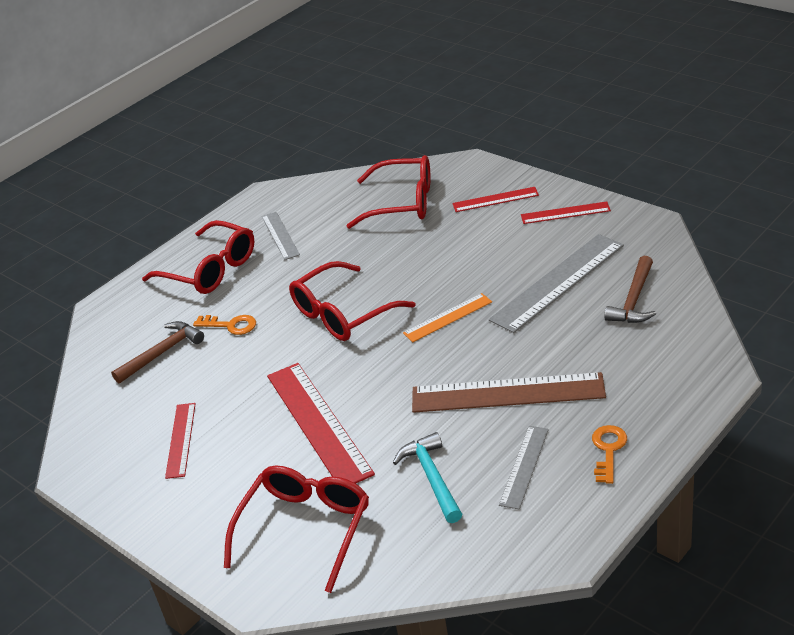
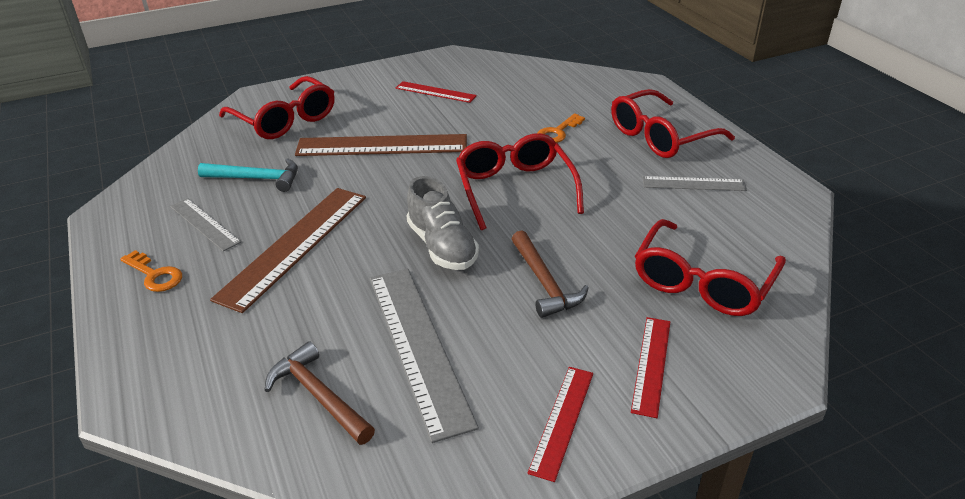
camera: 110 degrees right, 0 degrees up
brown hammer [111,321,204,383] -> brown hammer moved to [512,230,589,318]
red ruler [267,363,375,483] -> brown ruler [295,134,467,156]
orange ruler [403,293,492,342] -> grey shoe [407,176,479,270]

